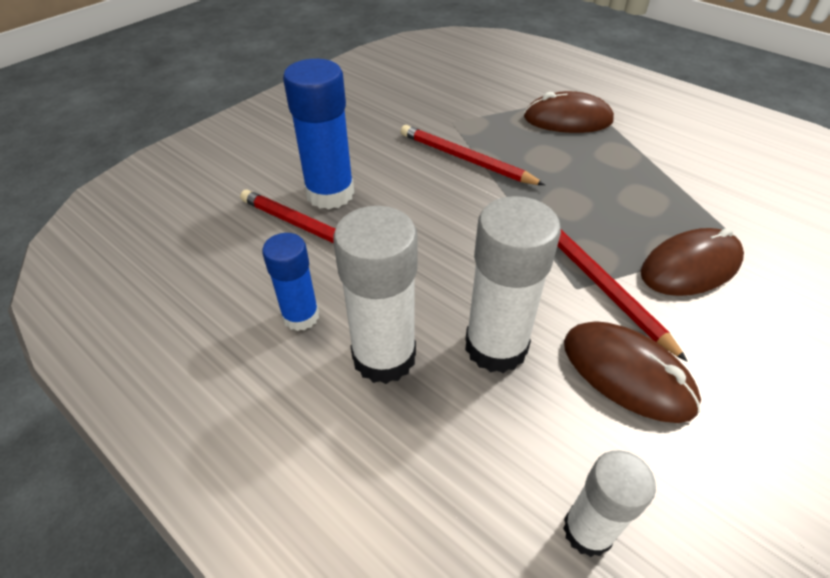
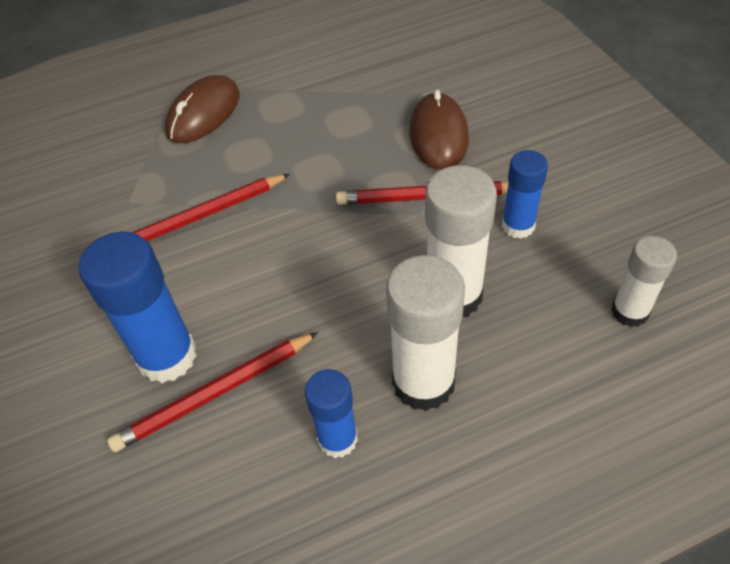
camera: 60 degrees left, 5 degrees up
brown mouse [564,321,701,423] -> blue glue stick [502,150,548,239]

